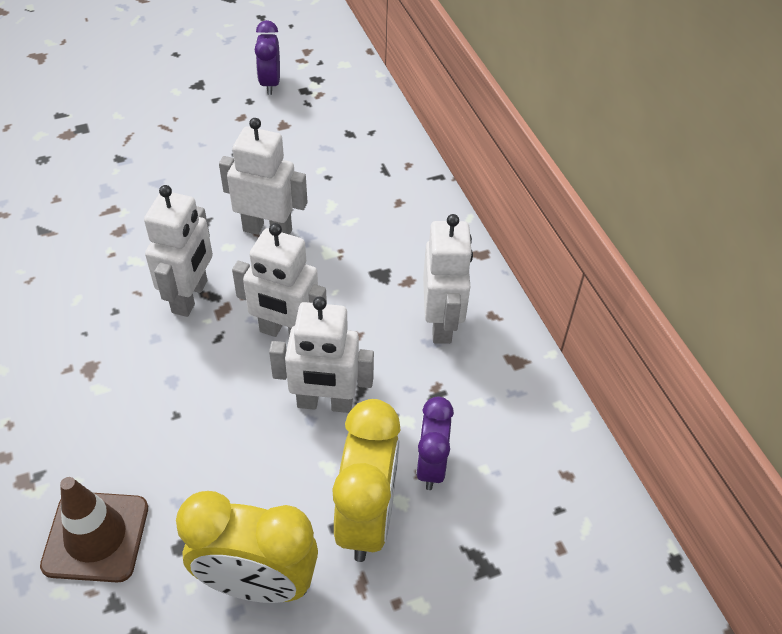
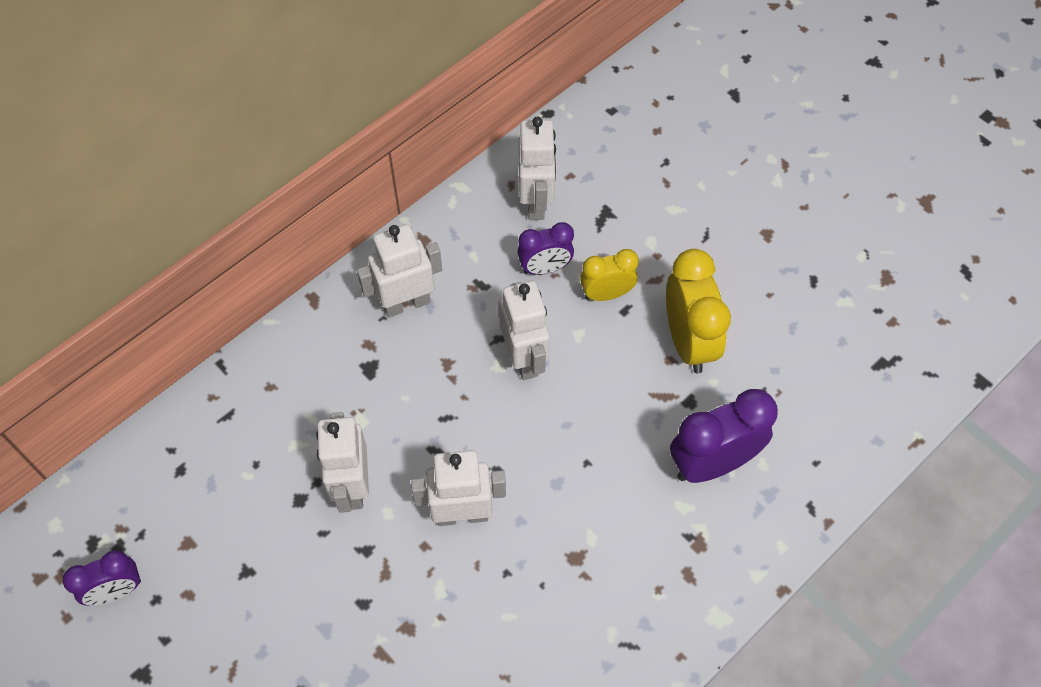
camera: 110 degrees left, 10 degrees up
brown traffic cone [40,477,148,583] -> purple clock [670,389,778,483]
white robot [232,223,327,337] -> white robot moved to [519,116,556,220]
yellow clock [332,399,401,562] -> yellow clock [580,249,639,301], size x0.61

